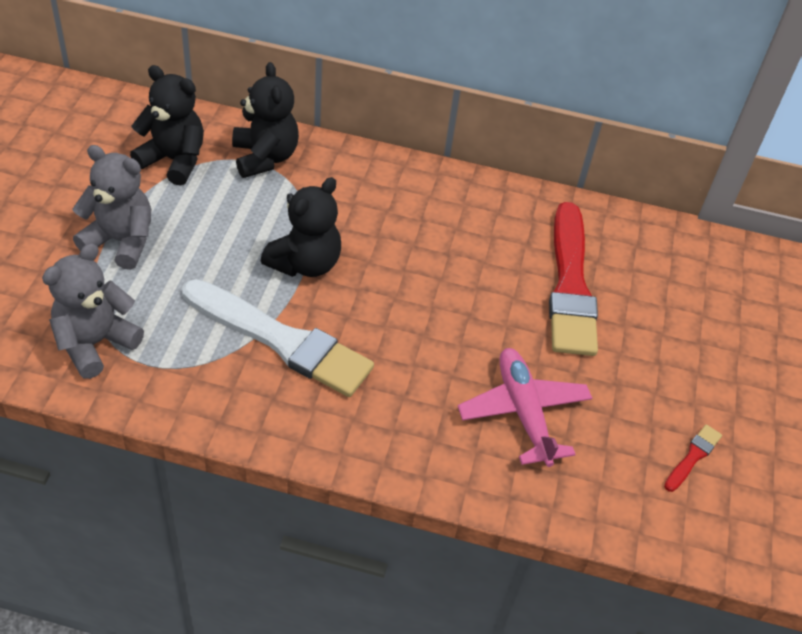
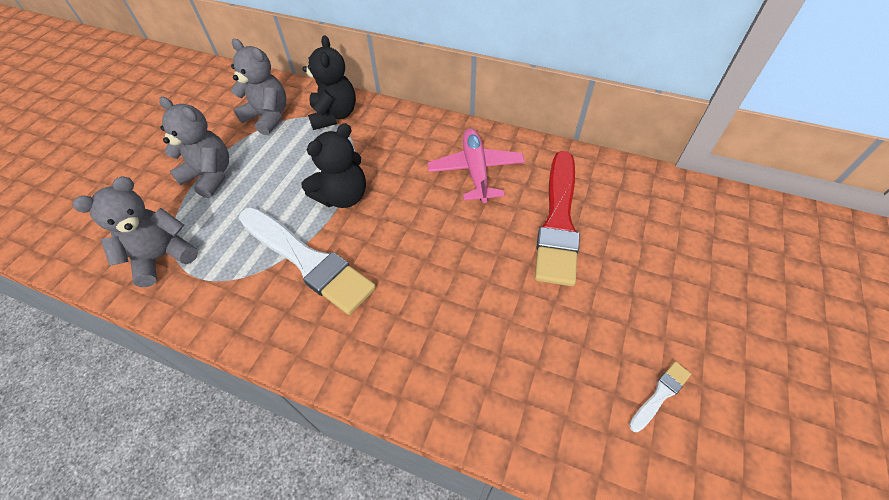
camera: 15 degrees right, 5 degrees up
black teddy bear [130,65,204,186] -> grey teddy bear [231,39,287,135]
pink plane [458,348,592,467] -> pink plane moved to [428,128,525,203]
red brush [664,424,722,492] -> white brush [629,361,691,432]

